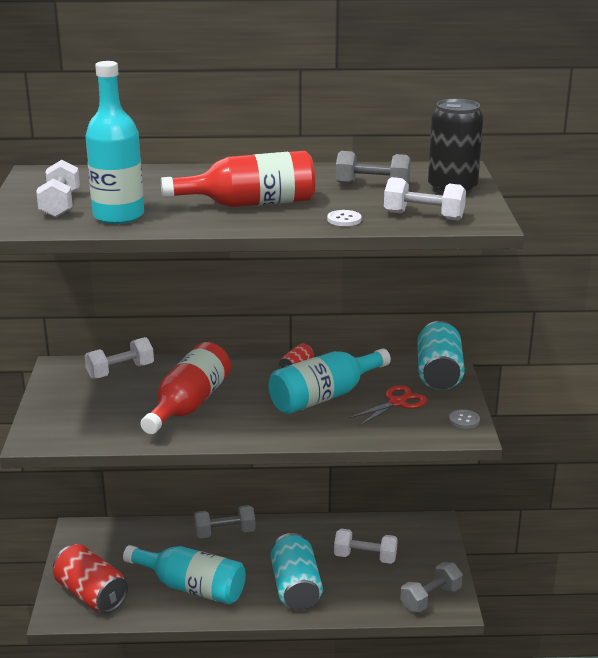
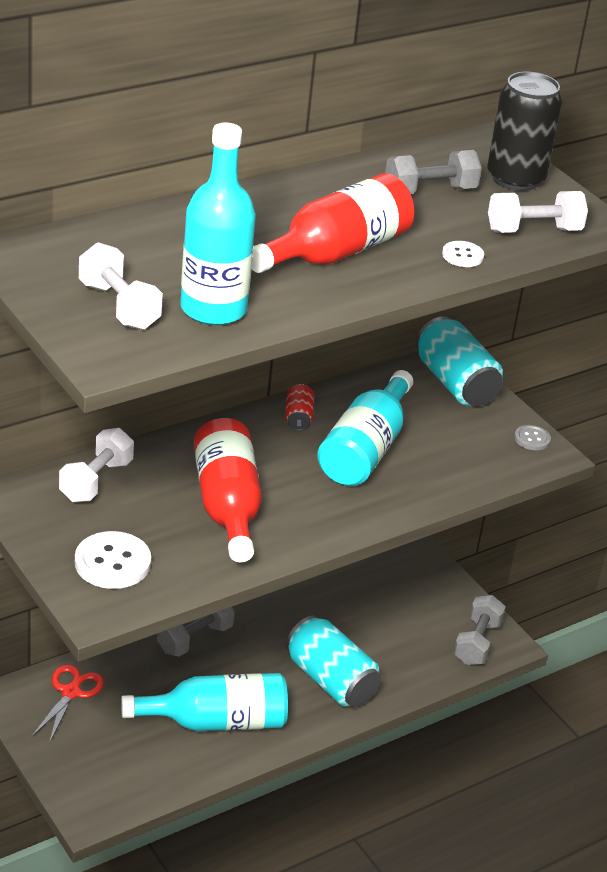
camera: 35 degrees left, 10 degrees up
red can [53,544,128,613] -> none
white dumbbell [334,529,398,564] -> none
red scissors [348,385,427,426] -> red scissors moved to [32,665,104,743]
none -> white button [75,531,151,589]

